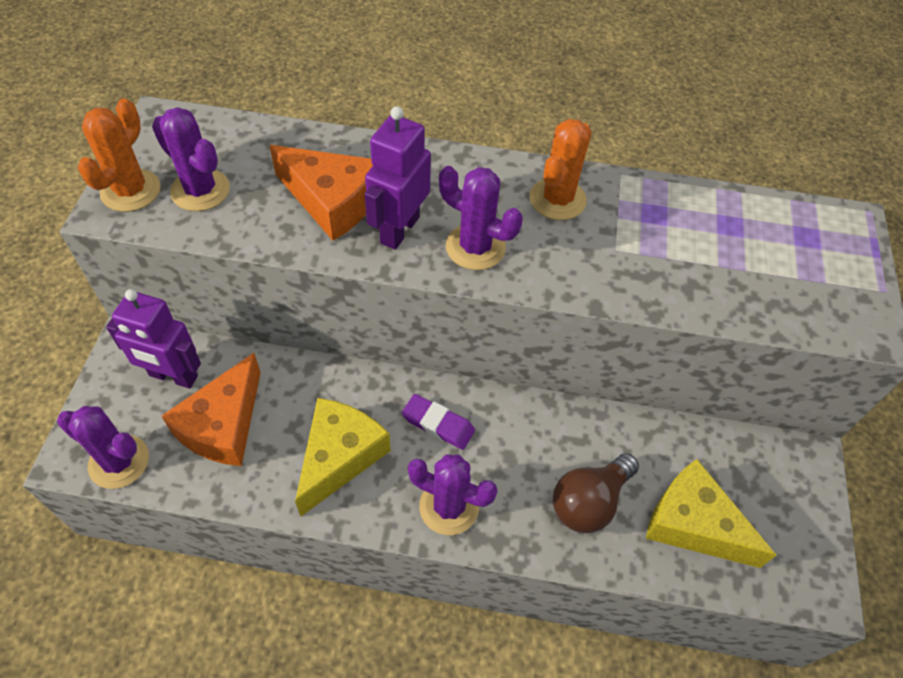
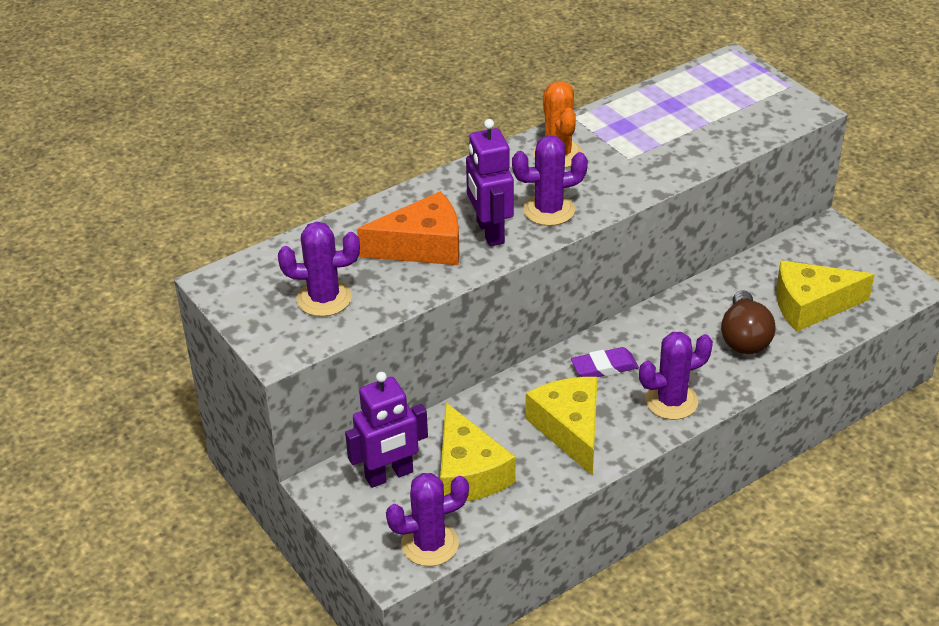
camera: 40 degrees left, 15 degrees down
orange cactus [78,98,161,212] -> none
orange cheese [161,353,261,466] -> yellow cheese [440,403,516,502]

